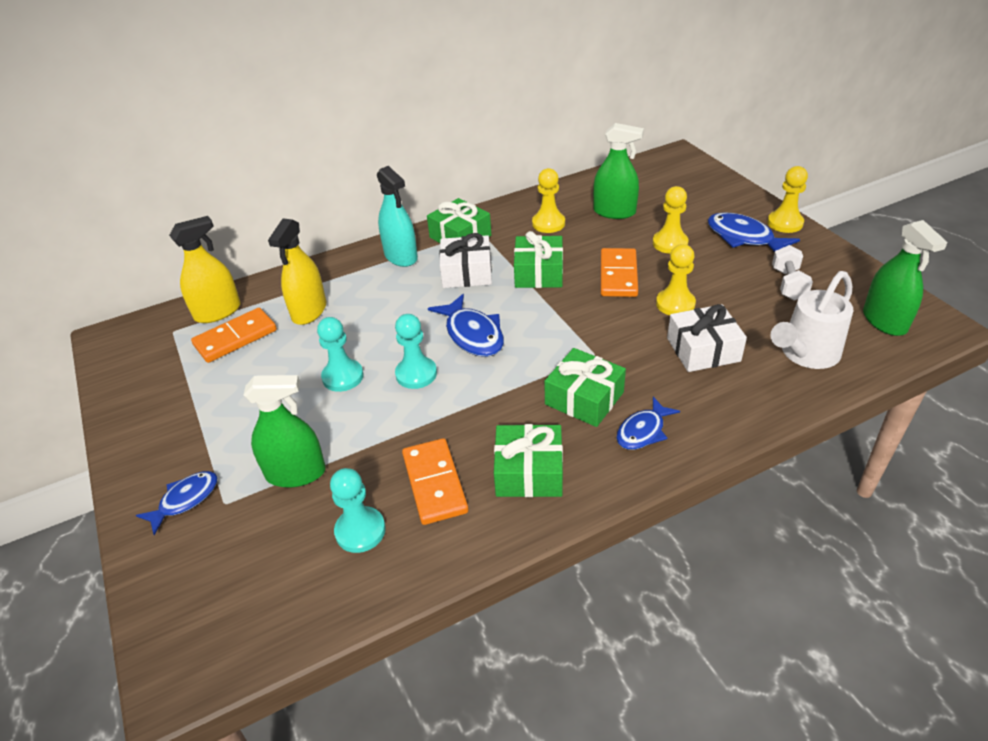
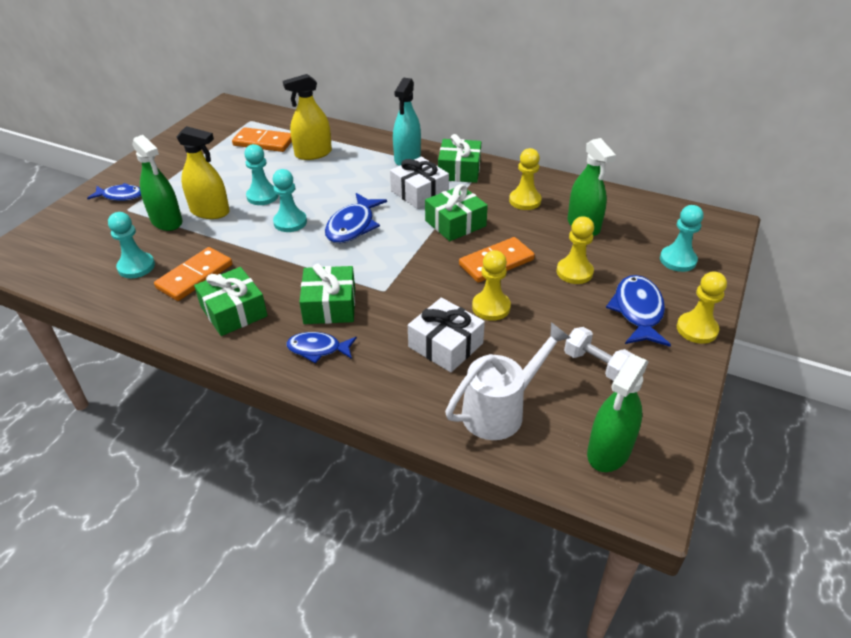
camera: 50 degrees right, 0 degrees up
yellow spray bottle [169,216,241,323] -> yellow spray bottle moved to [177,126,230,219]
white watering can [770,271,854,369] -> white watering can turned 135 degrees clockwise [445,322,571,440]
white dumbbell [772,245,813,300] -> white dumbbell turned 75 degrees clockwise [564,327,633,381]
none -> turquoise pawn [660,205,703,272]

